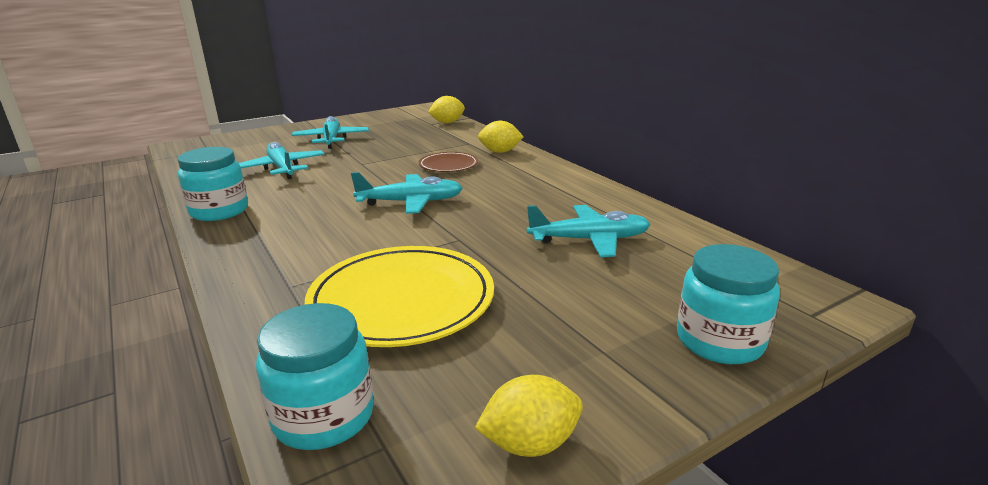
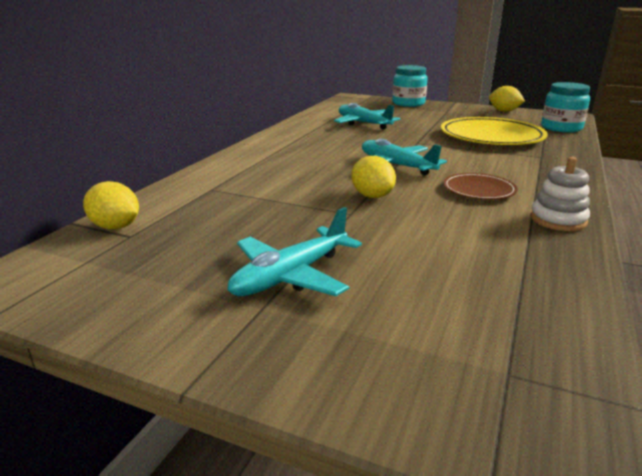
camera: 125 degrees left, 0 degrees up
turquoise jar [178,147,248,221] -> white stacking toy [530,157,590,231]
turquoise plane [239,142,325,179] -> none
brown plate [419,152,478,172] -> brown plate moved to [443,173,518,200]
yellow lemon [478,121,524,153] -> yellow lemon moved to [351,156,396,198]

